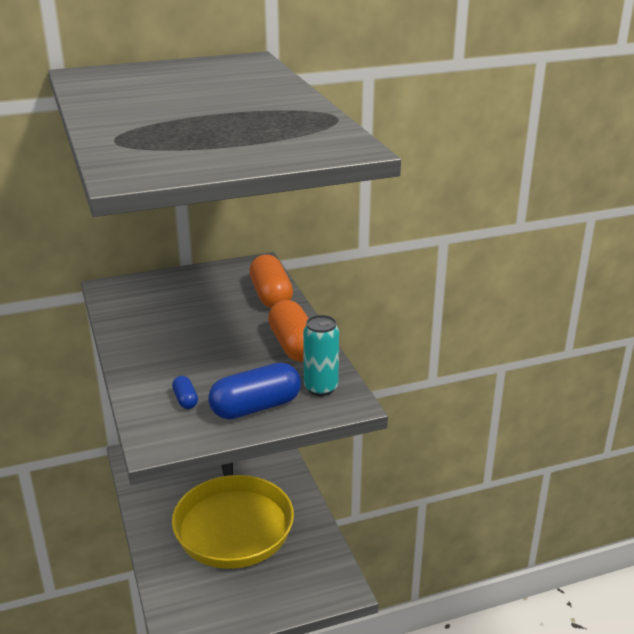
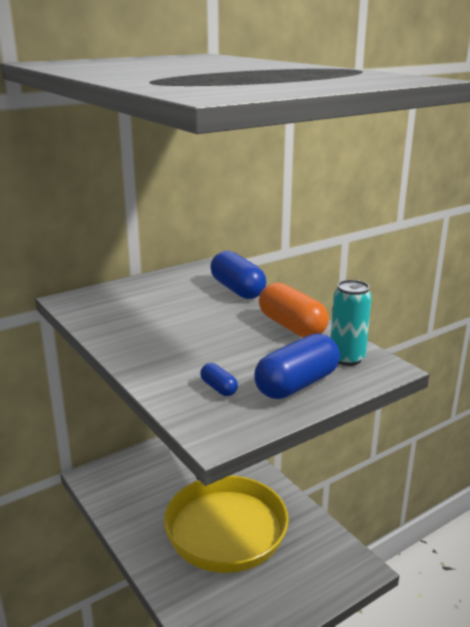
camera: 15 degrees left, 5 degrees down
orange capsule [249,255,293,308] -> blue capsule [211,251,266,299]

